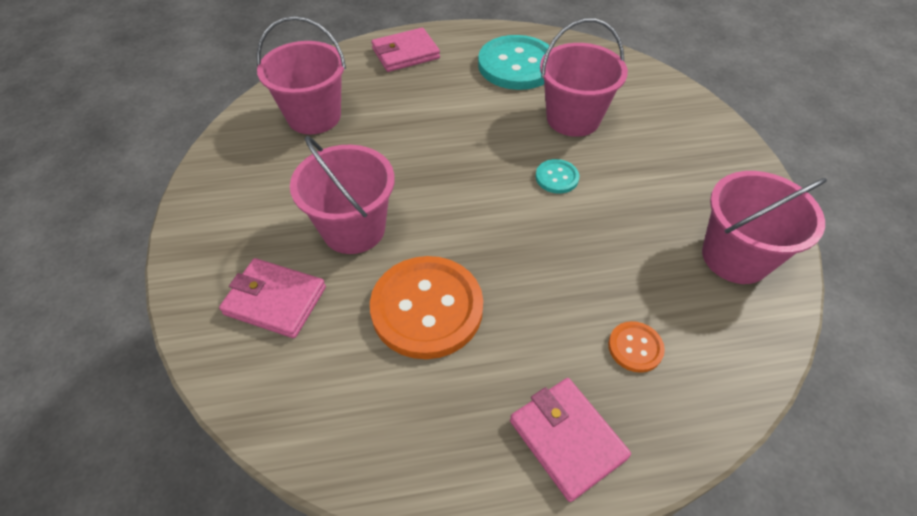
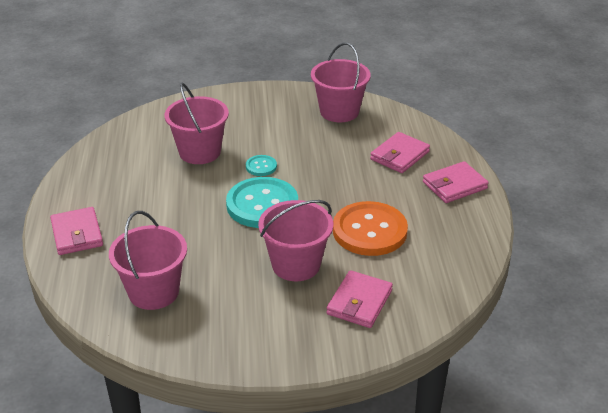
camera: 85 degrees left, 15 degrees down
turquoise button [478,35,550,90] -> turquoise button moved to [226,177,298,228]
orange button [608,321,665,373] -> pink wallet [370,132,430,173]

